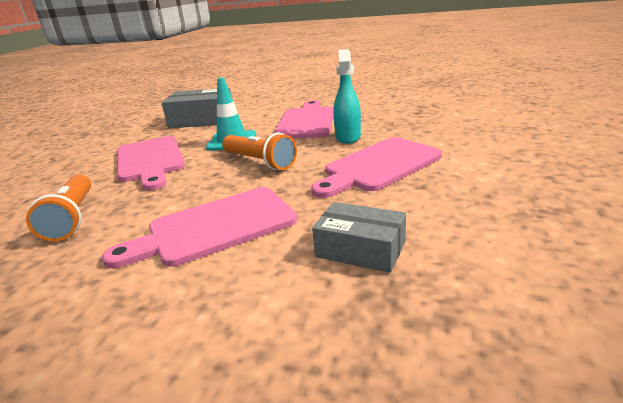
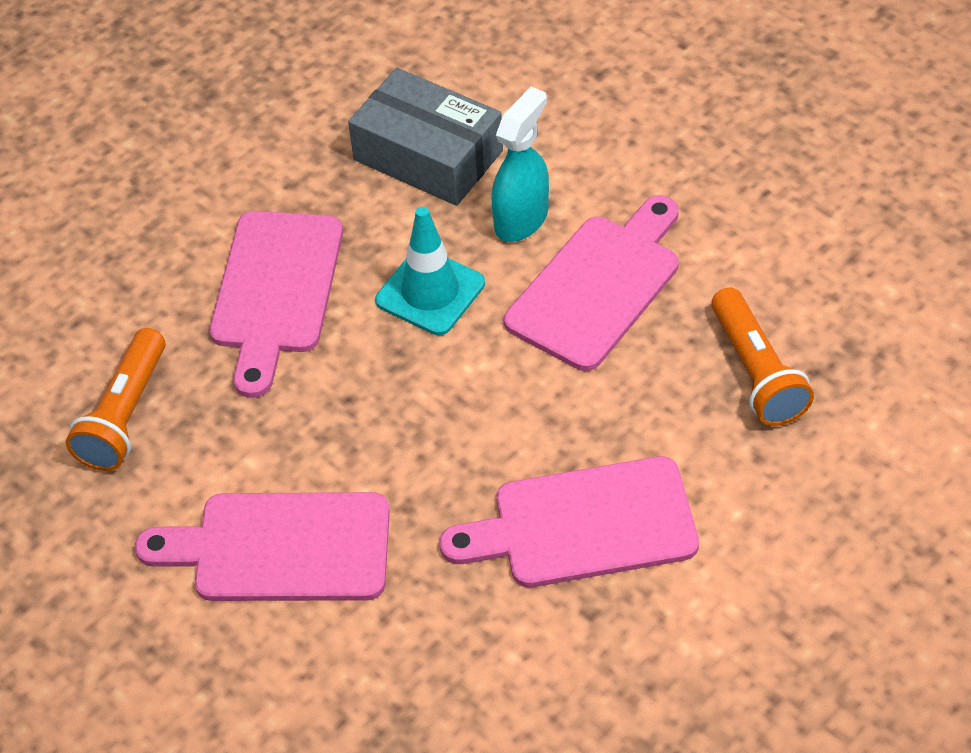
camera: 30 degrees right, 25 degrees up
orange flashlight [222,133,297,170] -> orange flashlight moved to [711,287,814,426]
grey box [312,202,406,273] -> none
turquoise spray bottle [333,49,361,144] -> turquoise spray bottle moved to [492,87,549,242]

